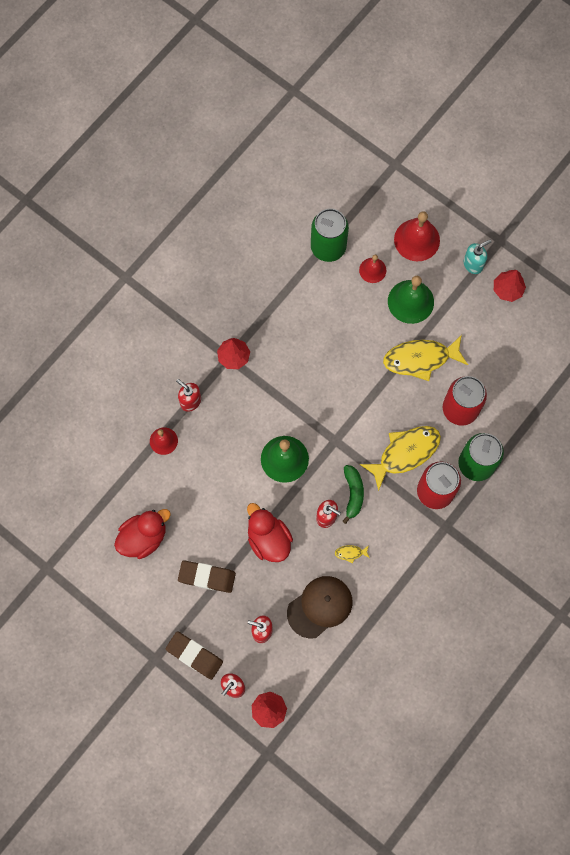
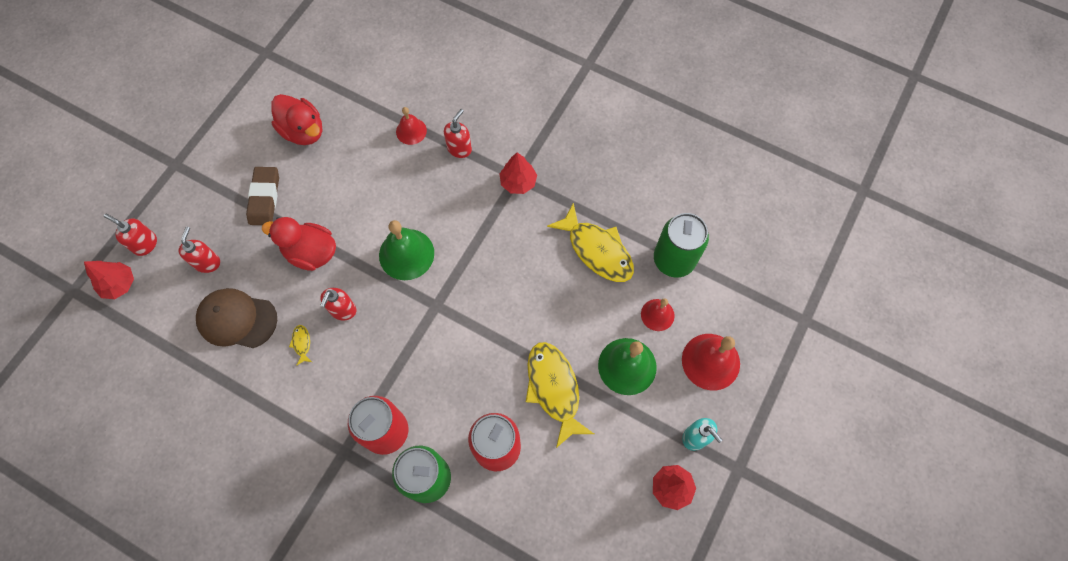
camera: 80 degrees right, 5 degrees down
brown eraser [165,631,223,680] -> none
red duck [247,503,293,562] -> red duck turned 120 degrees counterclockwise [262,217,336,271]
brown cap [287,576,352,639] -> brown cap turned 150 degrees clockwise [196,288,277,348]
green banana [343,465,364,524] -> none
yellow fish [360,426,441,491] -> yellow fish moved to [547,202,634,282]

